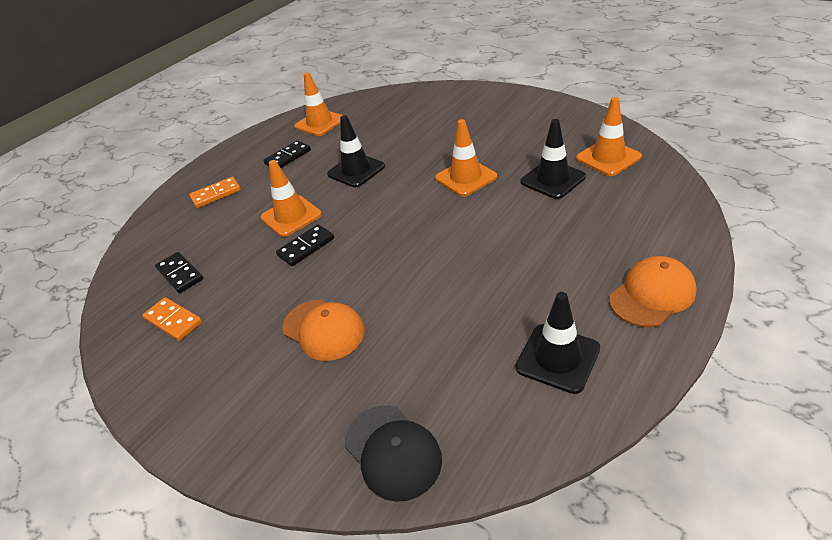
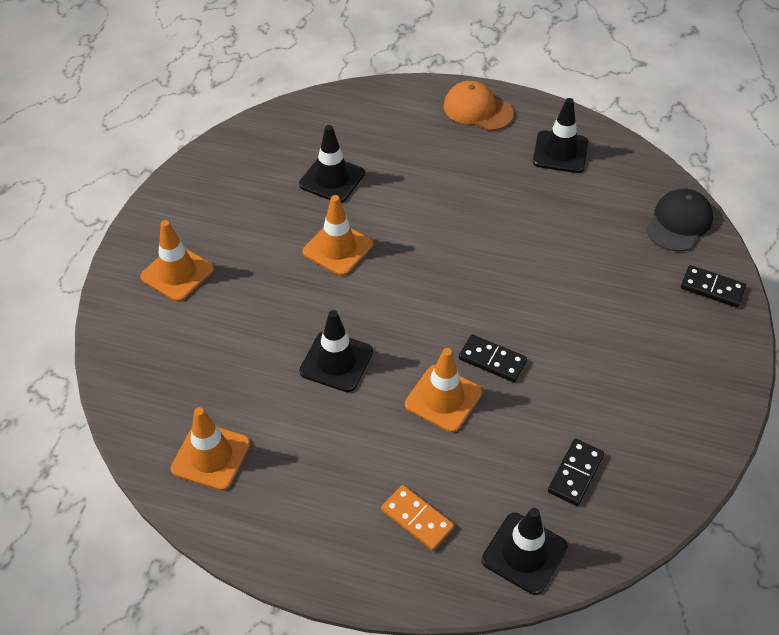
camera: 115 degrees left, 10 degrees up
orange domino [142,297,202,341] -> none
black domino [263,140,311,168] -> black domino moved to [681,265,746,308]
orange cap [282,299,365,361] -> none
orange traffic cone [576,97,642,176] -> orange traffic cone moved to [140,220,214,302]
none -> black traffic cone [482,508,568,595]

